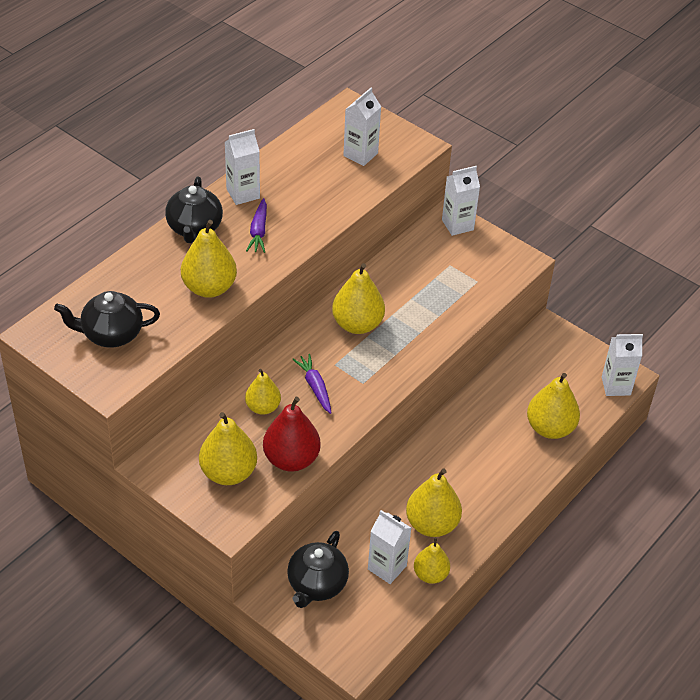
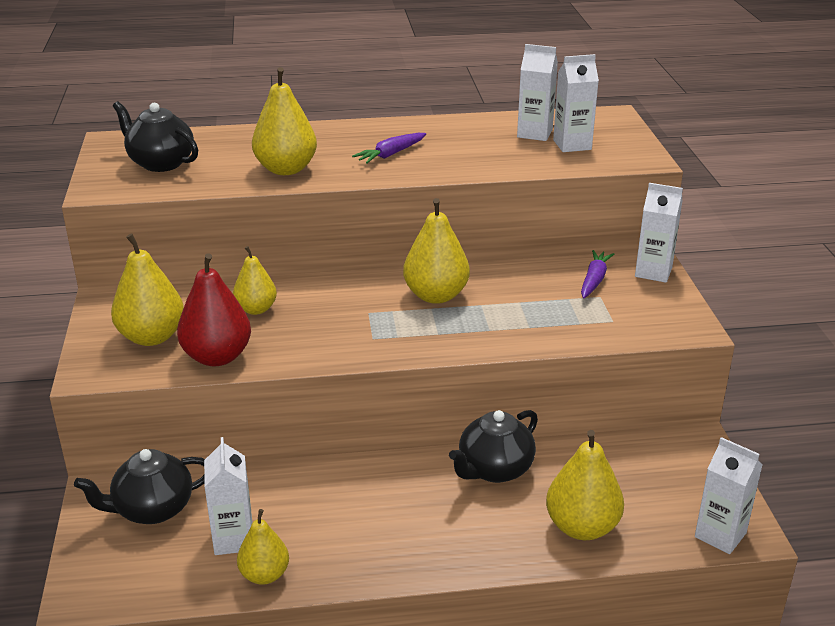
camera: 45 degrees right, 15 degrees down
black teapot [165,176,223,243] -> black teapot moved to [449,410,538,483]
white carton [225,129,260,205] -> white carton moved to [517,44,558,141]
purple carrot [292,354,331,414] -> purple carrot moved to [581,250,614,299]
yellow pear [406,469,462,537] -> none

